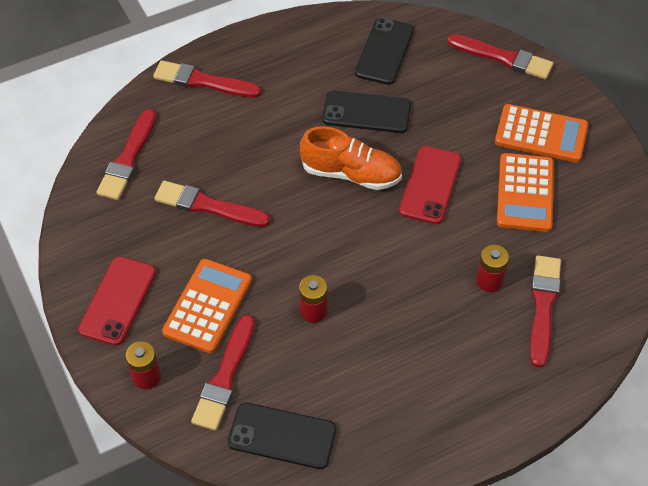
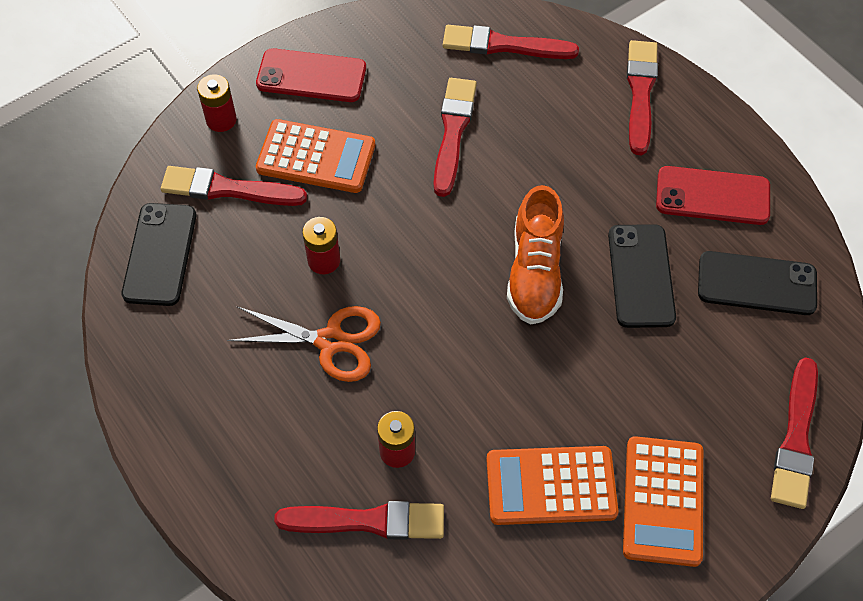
camera: 80 degrees right, 5 degrees up
red phone [399,146,461,224] -> red phone moved to [656,166,770,225]
none -> orange scissors [227,306,381,382]

